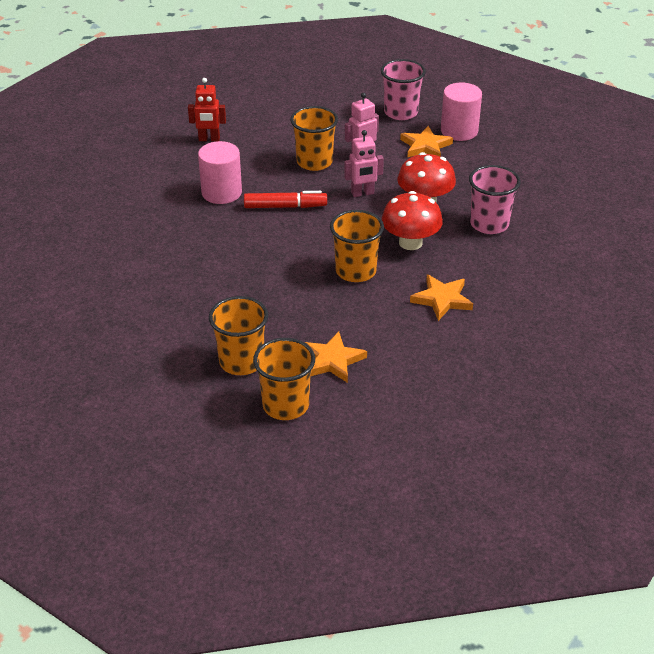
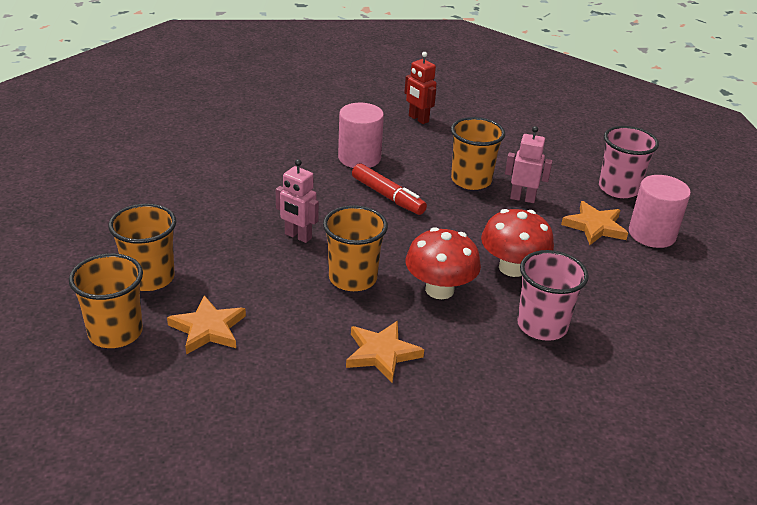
camera: 45 degrees right, 5 degrees down
pink robot [344,130,384,197] -> pink robot moved to [276,159,319,243]

